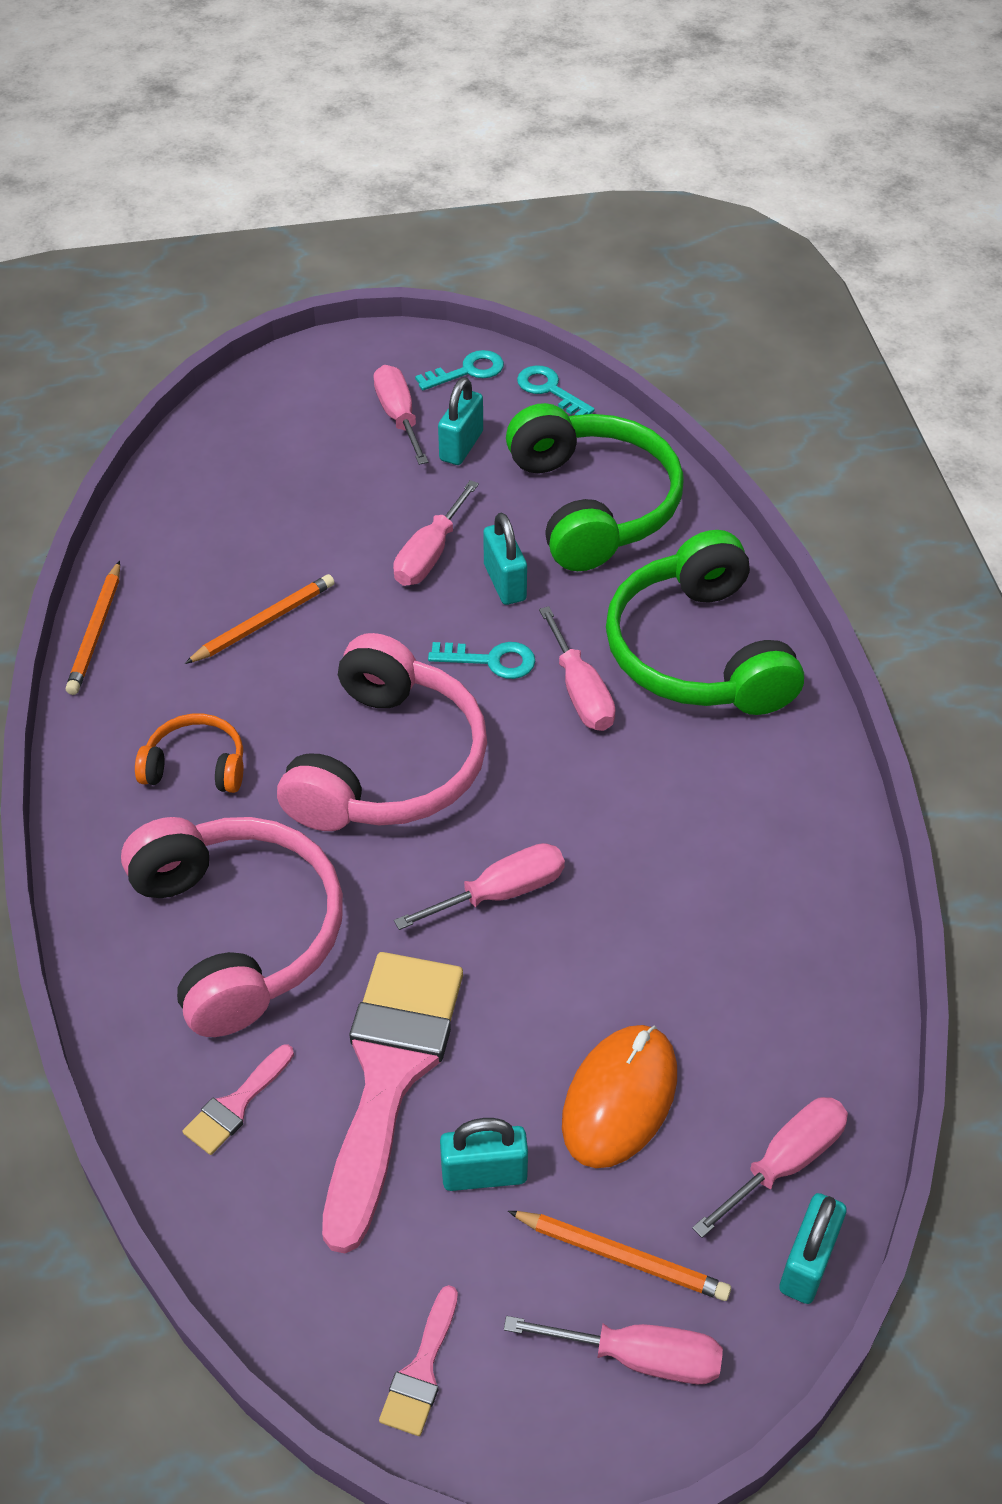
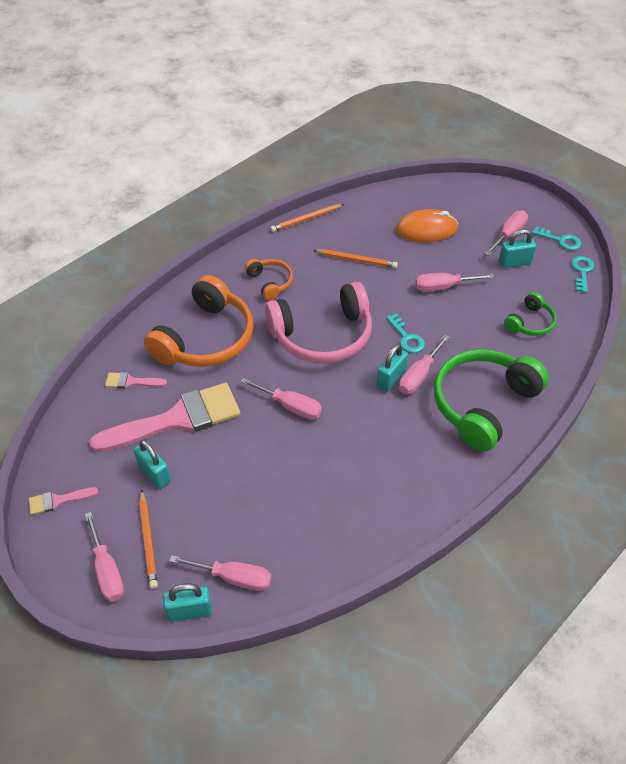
camera: 55 degrees right, 0 degrees up
pink headphones [121,817,343,1037] -> orange headphones [144,275,254,367]
turquoise padlock [483,513,527,605] -> turquoise padlock moved to [376,344,408,392]
green headphones [506,403,684,571] -> green headphones [504,292,557,336], size x0.49
orange mouse [562,1025,677,1168] -> orange mouse moved to [396,209,458,242]

